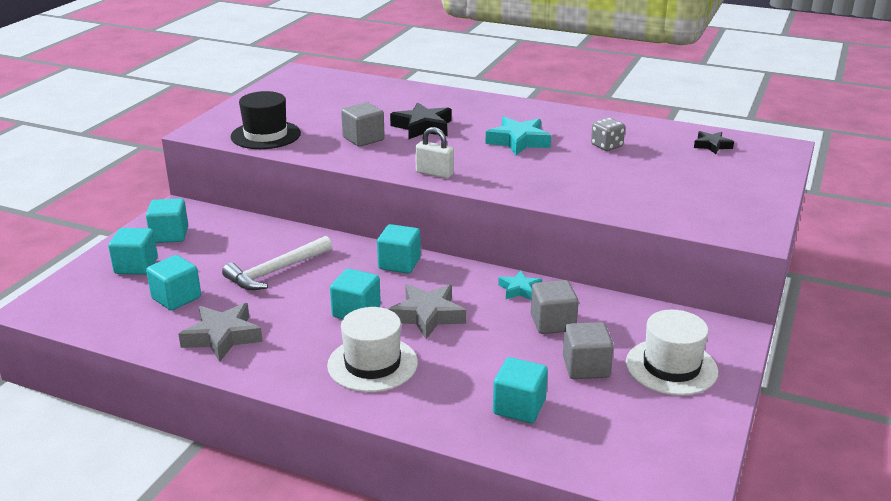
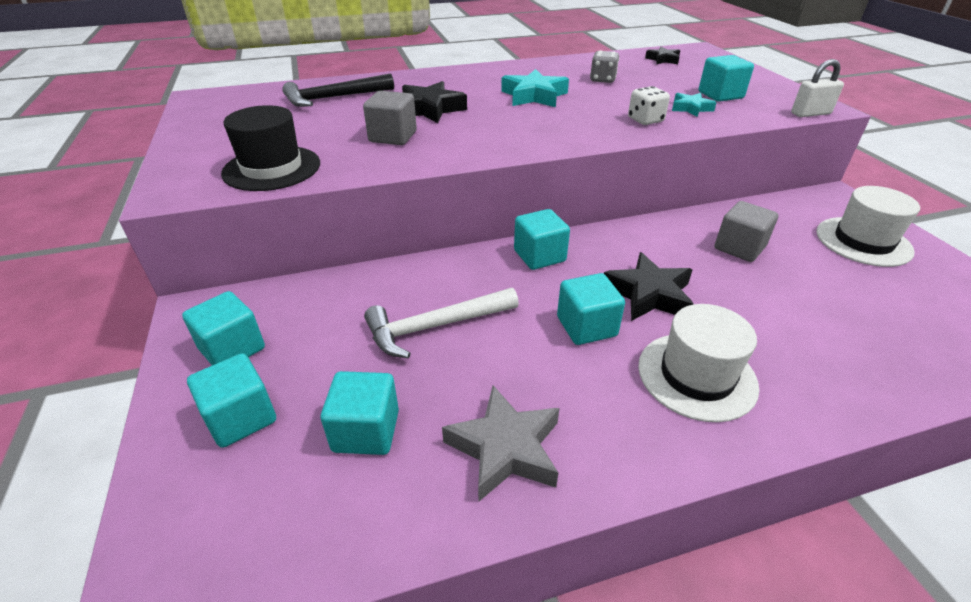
camera: 40 degrees left, 10 degrees up
white hammer [222,236,332,290] -> white hammer turned 60 degrees clockwise [364,288,519,358]
grey star [388,284,466,339] -> black star [604,252,694,321]
white padlock [415,127,454,179] -> white padlock moved to [791,59,844,117]
turquoise cube [493,357,548,423] -> turquoise cube moved to [699,55,754,102]
turquoise star [498,270,542,300] -> turquoise star moved to [672,93,717,117]
grey cube [563,322,614,379] -> none
none -> black hammer [282,74,394,107]
none -> white dice [628,86,670,125]

